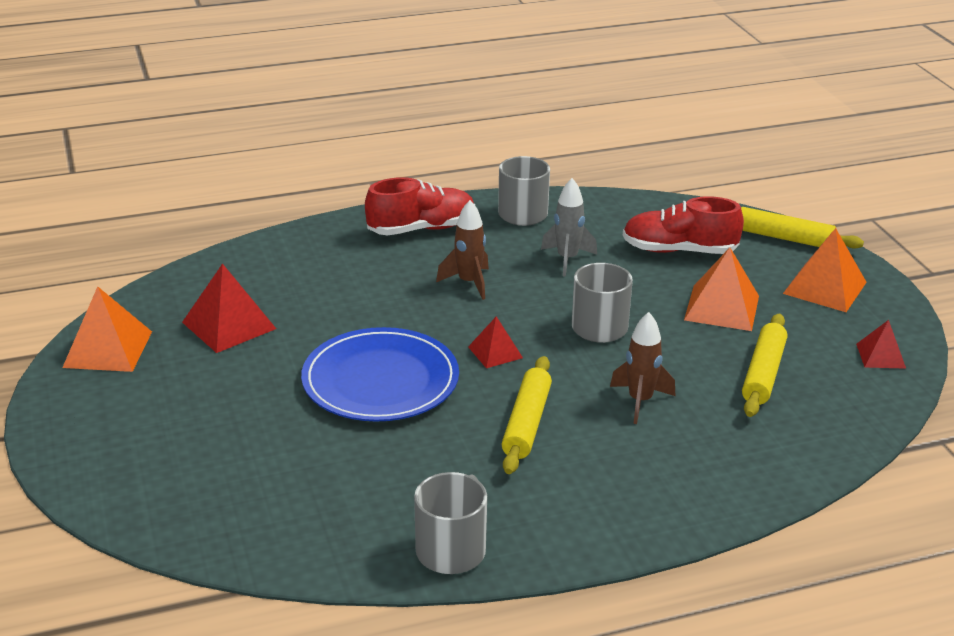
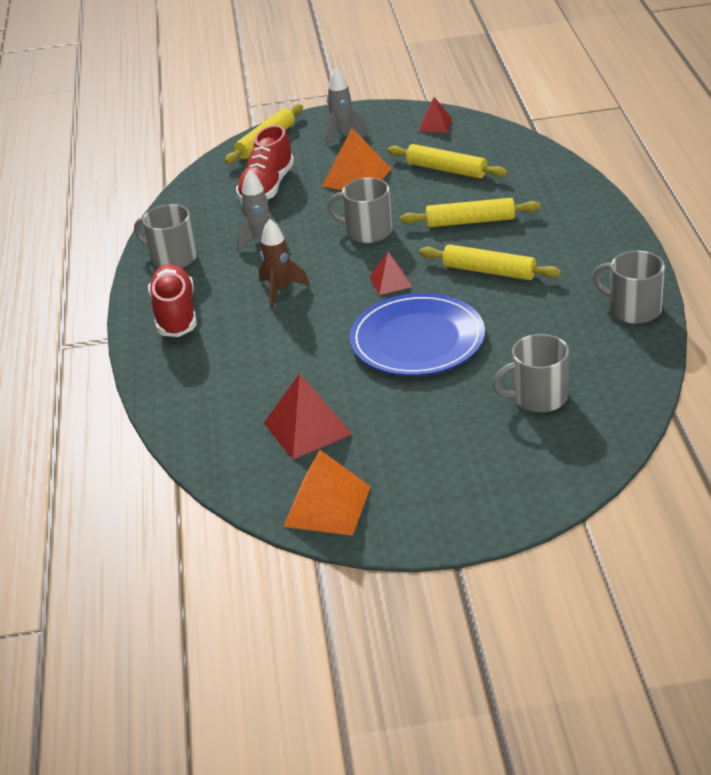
camera: 75 degrees left, 5 degrees up
brown rocket [610,312,676,424] -> yellow rolling pin [400,198,540,227]
orange pyramid [783,228,867,312] -> grey rocket [326,68,368,145]
none -> grey mug [492,334,569,413]

